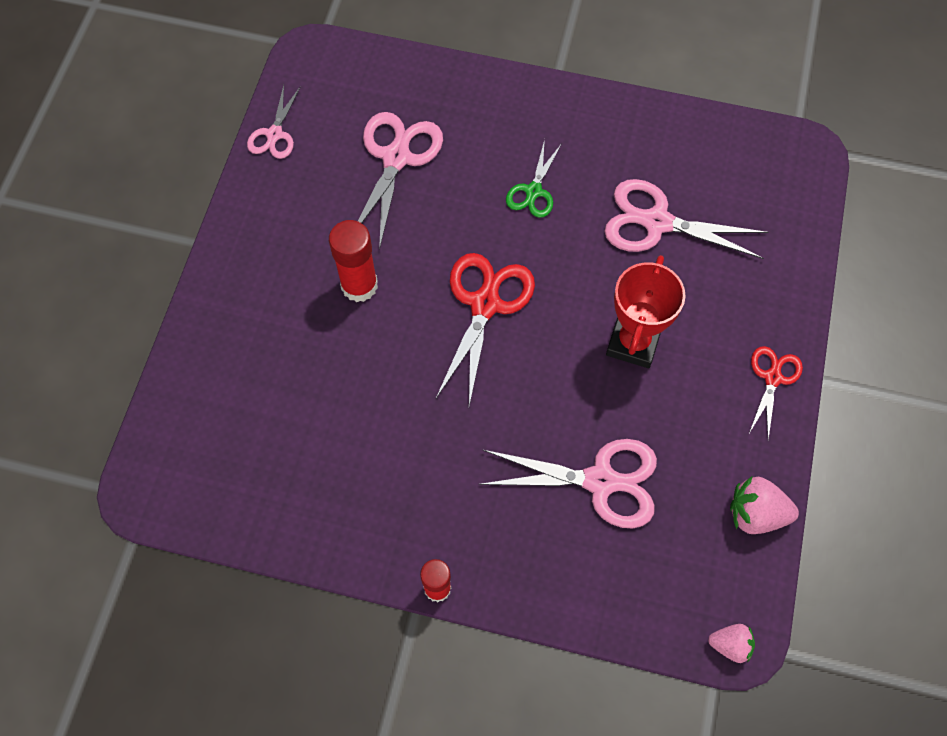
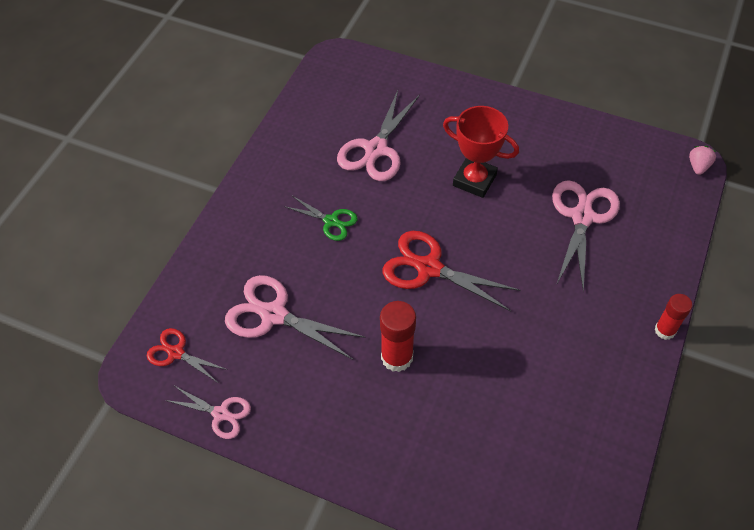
camera: 80 degrees left, 10 degrees down
pink strawberry [730,477,799,534] -> none
red scissors [749,346,803,440] -> red scissors moved to [147,328,228,382]

